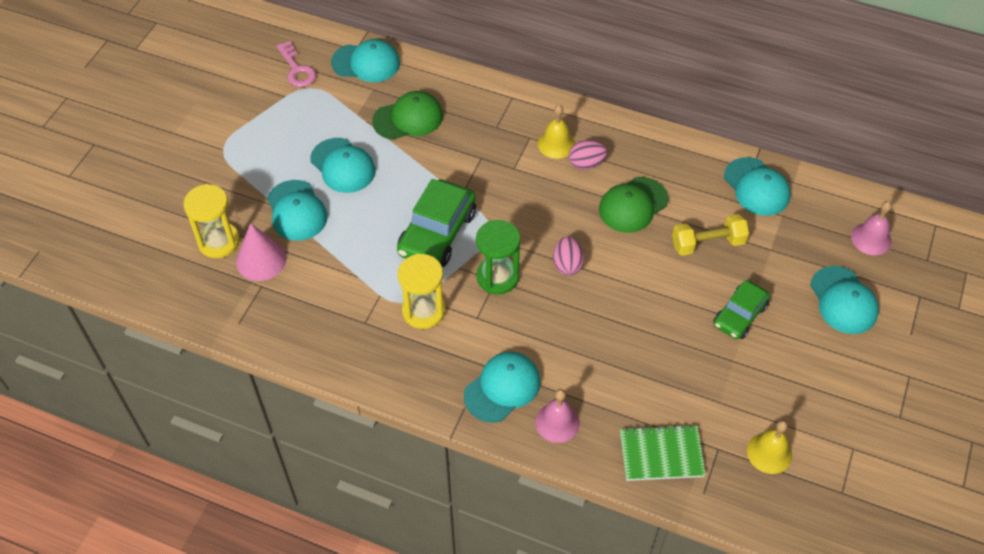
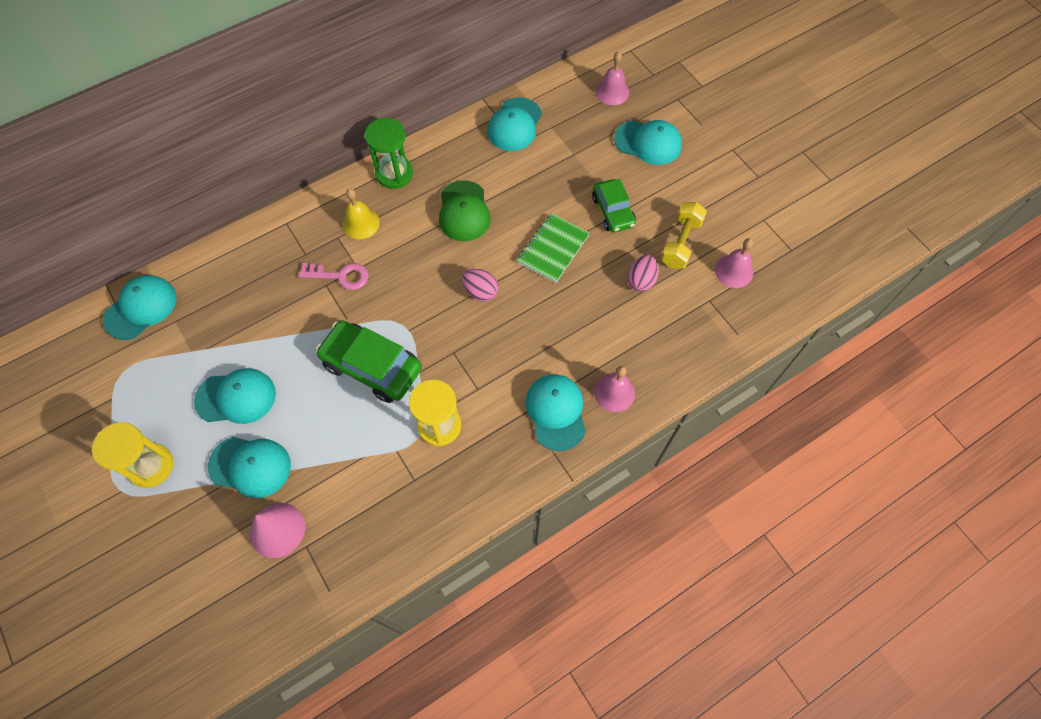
camera: 55 degrees left, 10 degrees up
yellow hourglass [183,184,240,258] -> yellow hourglass moved to [92,422,173,488]
pink key [276,41,316,87] -> pink key moved to [299,263,368,290]
green cap [372,91,443,140] -> none
green car [397,179,476,267] -> green car turned 150 degrees clockwise [316,320,422,403]
green hourglass [476,220,520,295] -> green hourglass moved to [365,118,413,189]
pink egg [569,140,607,170] -> pink egg moved to [628,255,659,292]
green notebook [620,424,706,481] -> green notebook moved to [517,213,590,283]
yellow dumbbell [672,214,749,256] -> yellow dumbbell moved to [661,202,707,269]
turquoise cap [724,157,790,216] -> turquoise cap turned 105 degrees clockwise [488,97,542,151]
yellow bell [747,420,792,474] -> pink bell [715,238,753,288]

